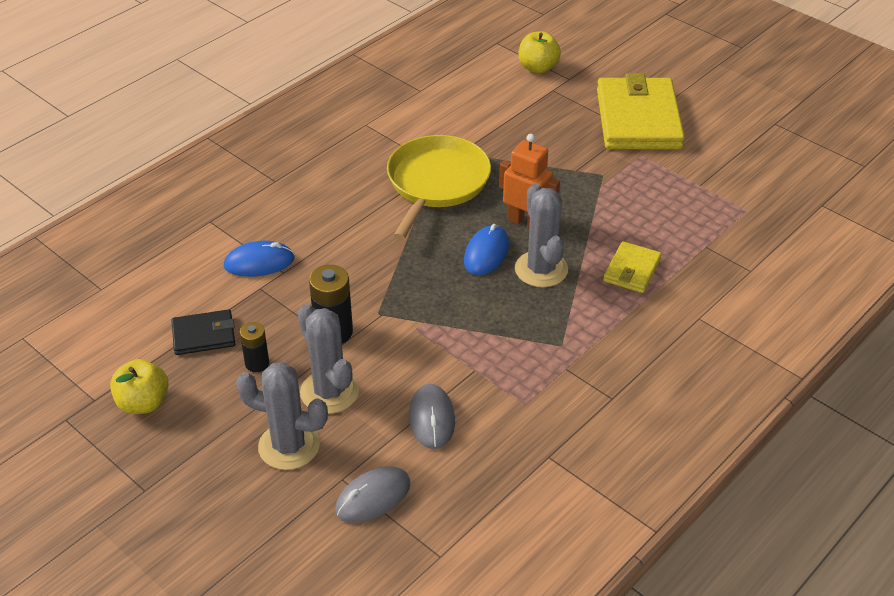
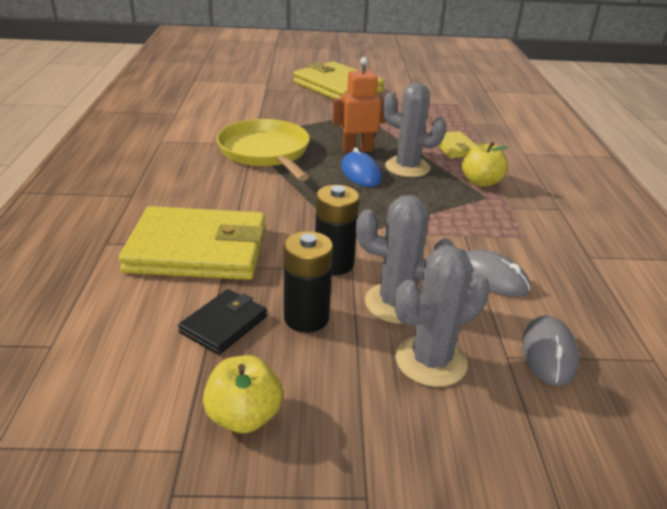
camera: 45 degrees left, 10 degrees down
blue mouse [224,241,295,277] -> yellow wallet [119,206,266,280]
black battery [240,322,269,372] -> black battery [283,231,333,333], size x1.62
yellow apple [519,31,561,73] -> yellow apple moved to [462,142,508,187]

